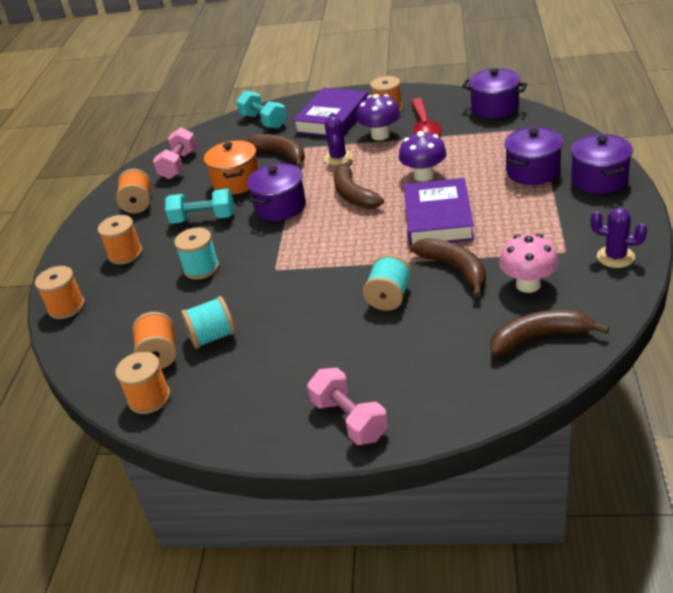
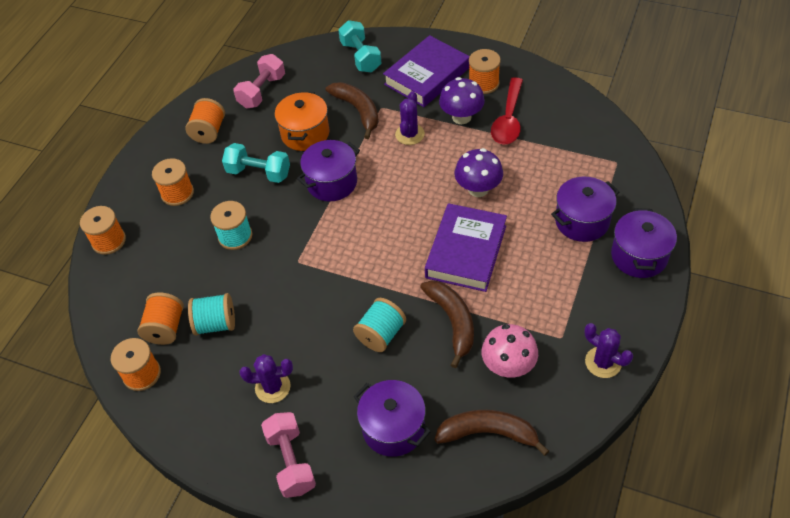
camera: 15 degrees right, 15 degrees up
brown banana [333,159,384,209] -> none
purple pot [462,68,528,119] -> purple pot moved to [354,380,431,457]
none -> purple cactus [239,354,293,403]

